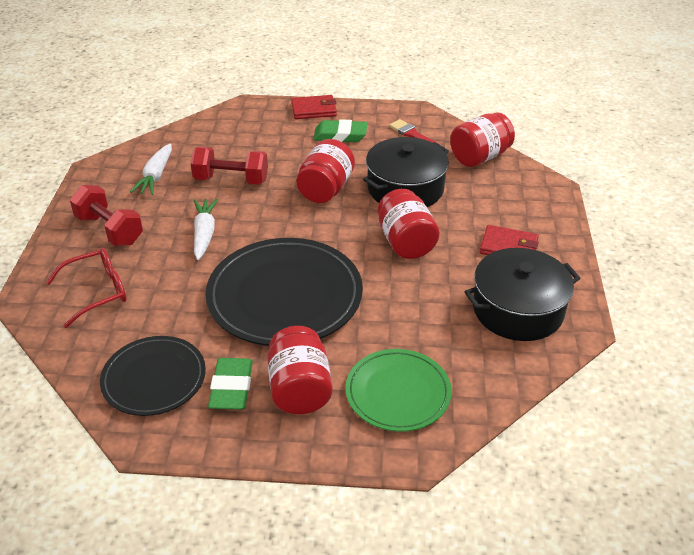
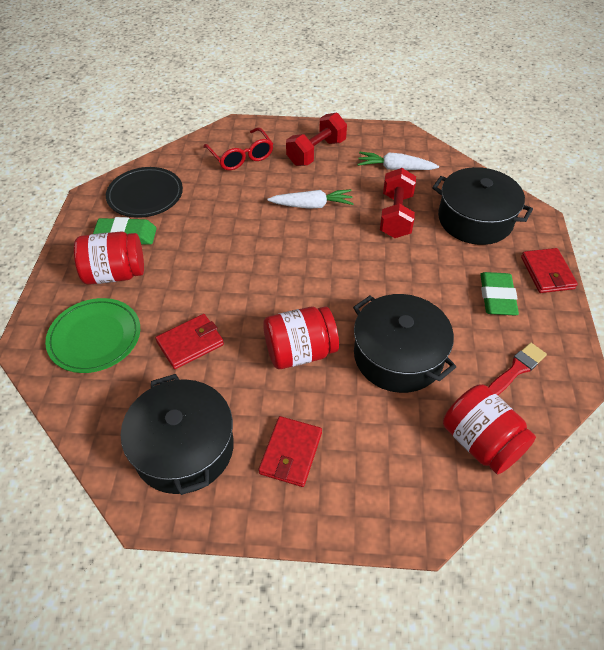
camera: 90 degrees right, 10 degrees up
black plate [205,238,363,346] -> none
red jar [297,139,355,203] -> none
none -> red wallet [155,314,224,369]
none -> black pot [432,167,533,245]

